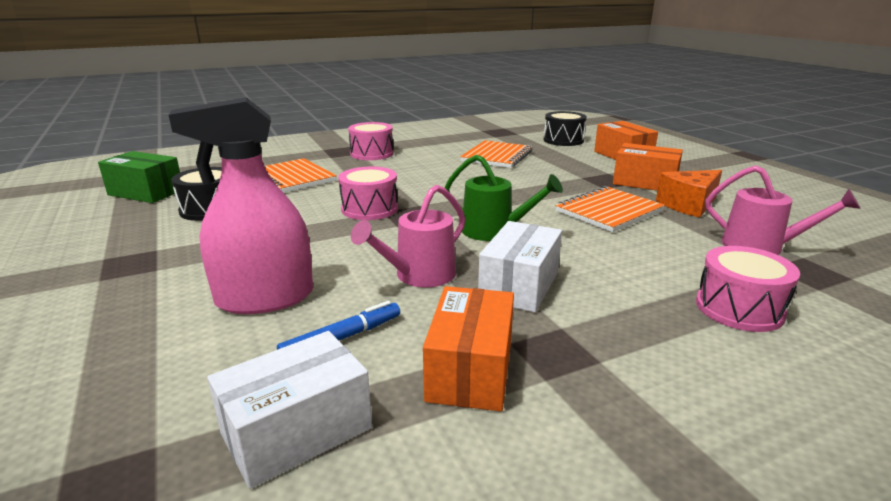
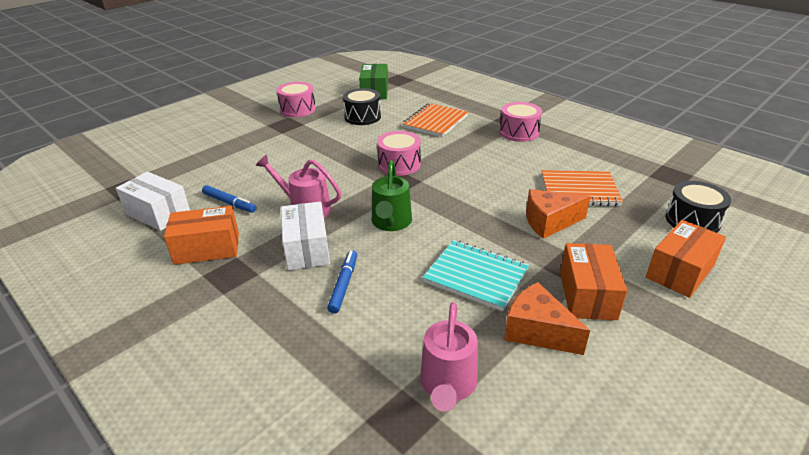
camera: 70 degrees right, 10 degrees up
pink spray bottle [169,97,313,314] -> none
white box [478,221,562,312] -> white box turned 75 degrees clockwise [281,202,330,270]
orange notebook [555,186,665,232] -> turquoise notebook [422,240,529,311]
pink drum [696,246,800,332] -> pink drum moved to [277,82,316,117]
none -> blue marker [327,250,357,314]
none -> orange cheese [526,189,591,239]

